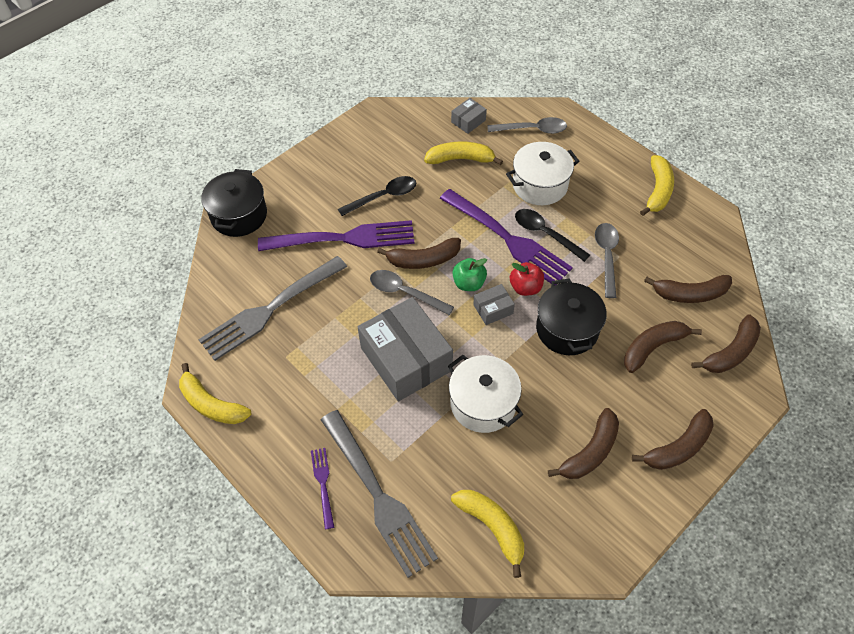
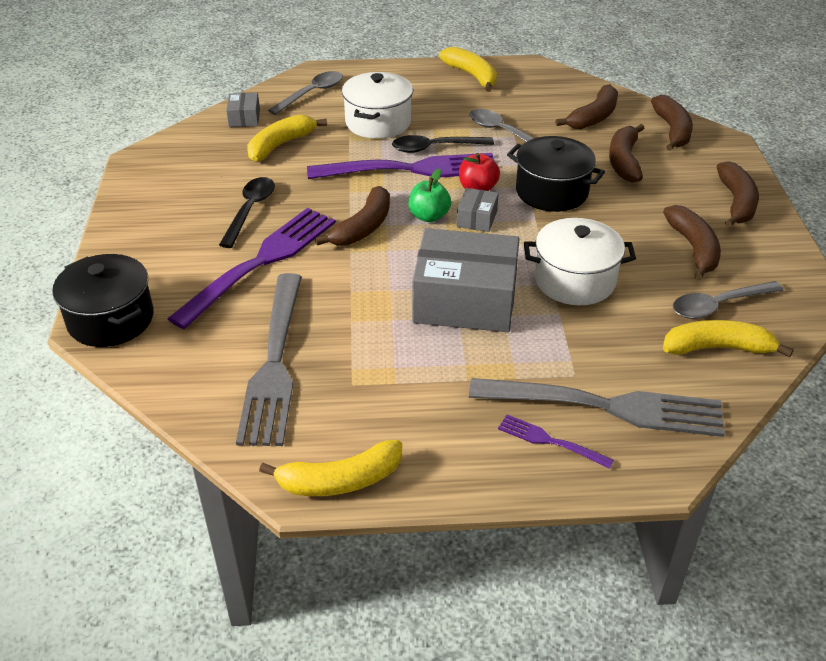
camera: 50 degrees left, 15 degrees down
grey spoon [370,270,454,315] -> grey spoon moved to [673,281,783,319]

